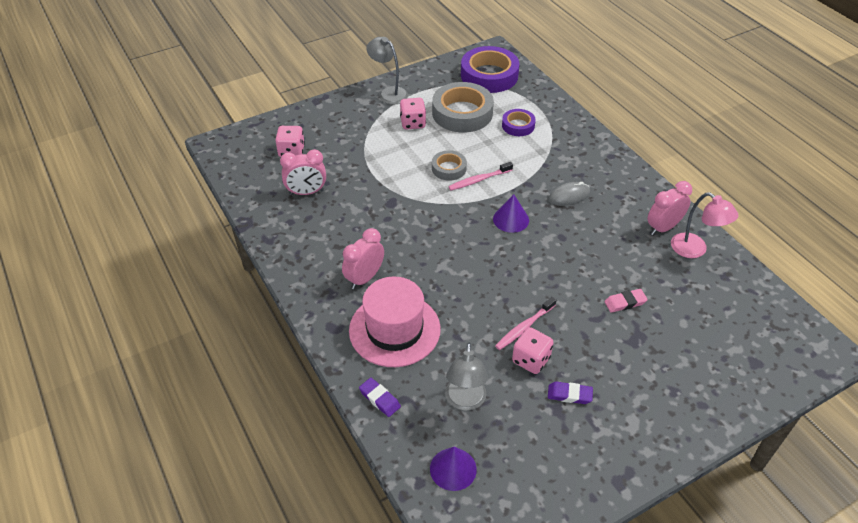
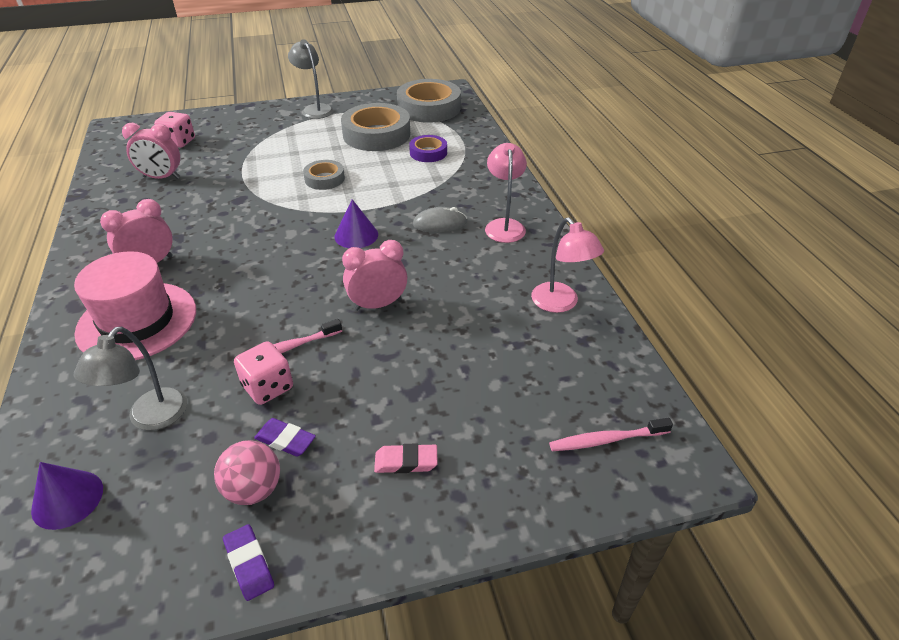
camera: 15 degrees right, 5 degrees down
purple eraser [359,378,401,417] -> purple eraser moved to [223,524,274,601]
pink dice [400,98,426,130] -> none
pink toothbrush [448,162,513,190] -> pink toothbrush moved to [549,418,673,451]
purple tape [461,46,519,93] -> grey tape [397,79,461,123]
pink eraser [604,289,648,313] -> pink eraser moved to [374,444,437,473]
pink clock [647,181,692,235] -> pink clock moved to [342,240,408,311]
none -> pink ball [214,440,280,505]
none -> pink lamp [485,143,527,243]

